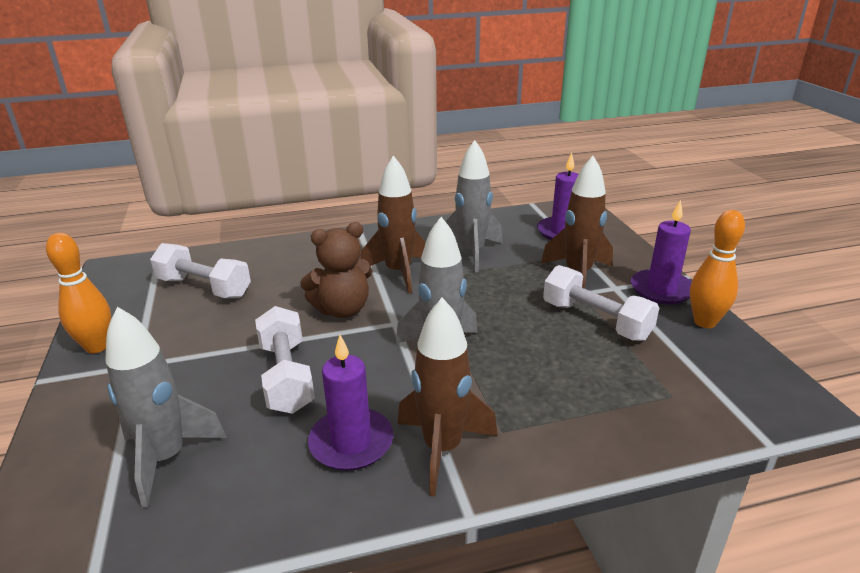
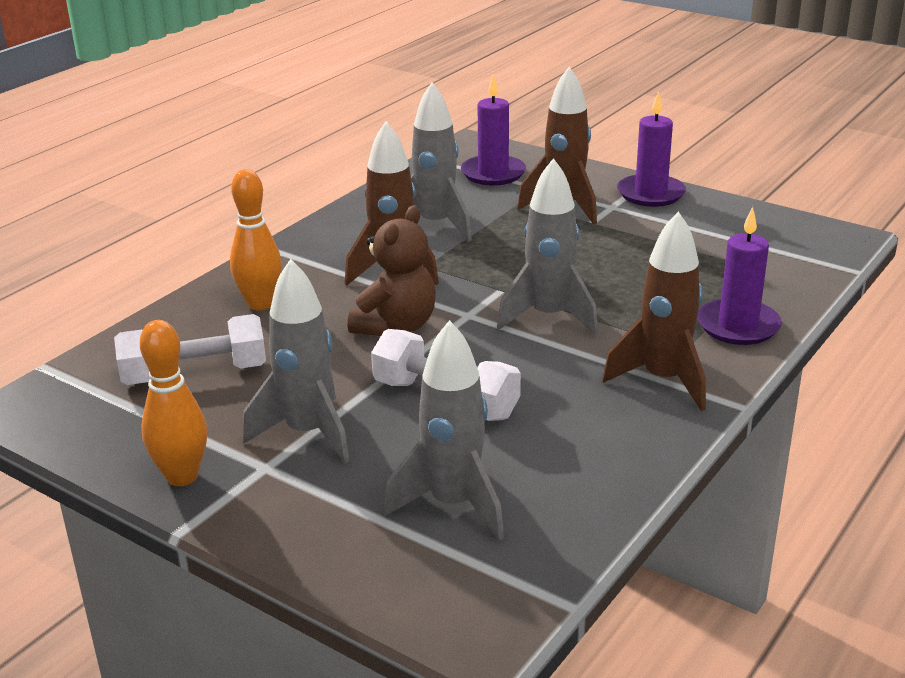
camera: 40 degrees left, 0 degrees up
purple candle [308,335,393,471] -> purple candle moved to [697,207,782,345]
white dumbbell [543,265,659,341] -> none
orange bowling pin [690,210,745,328] -> orange bowling pin moved to [230,169,282,311]
none -> grey rocket [243,259,350,463]

